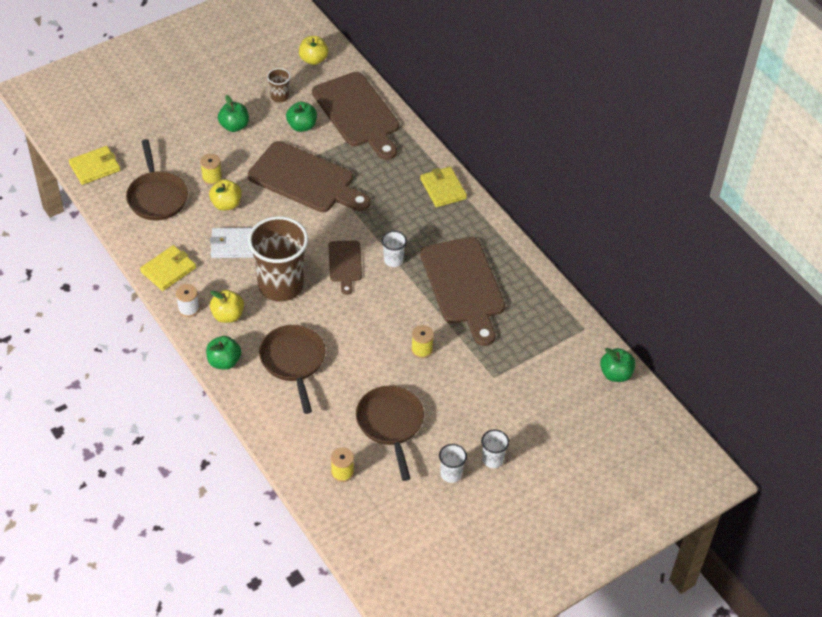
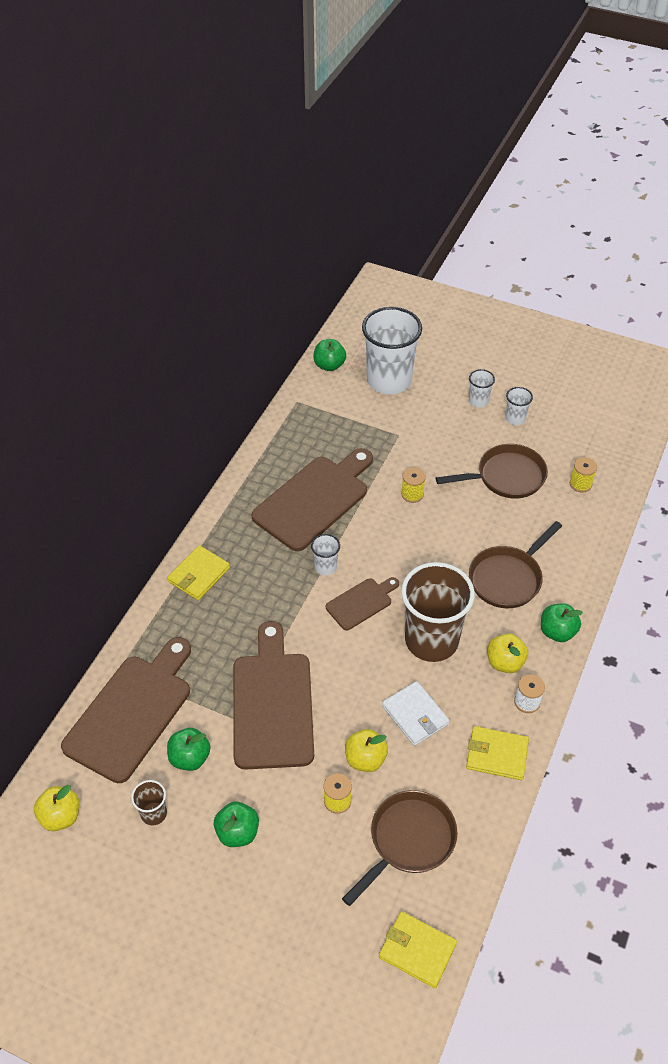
camera: 120 degrees left, 0 degrees up
brown pan [356,386,424,481] -> brown pan turned 150 degrees counterclockwise [436,444,548,499]
none -> white cup [362,307,422,395]

